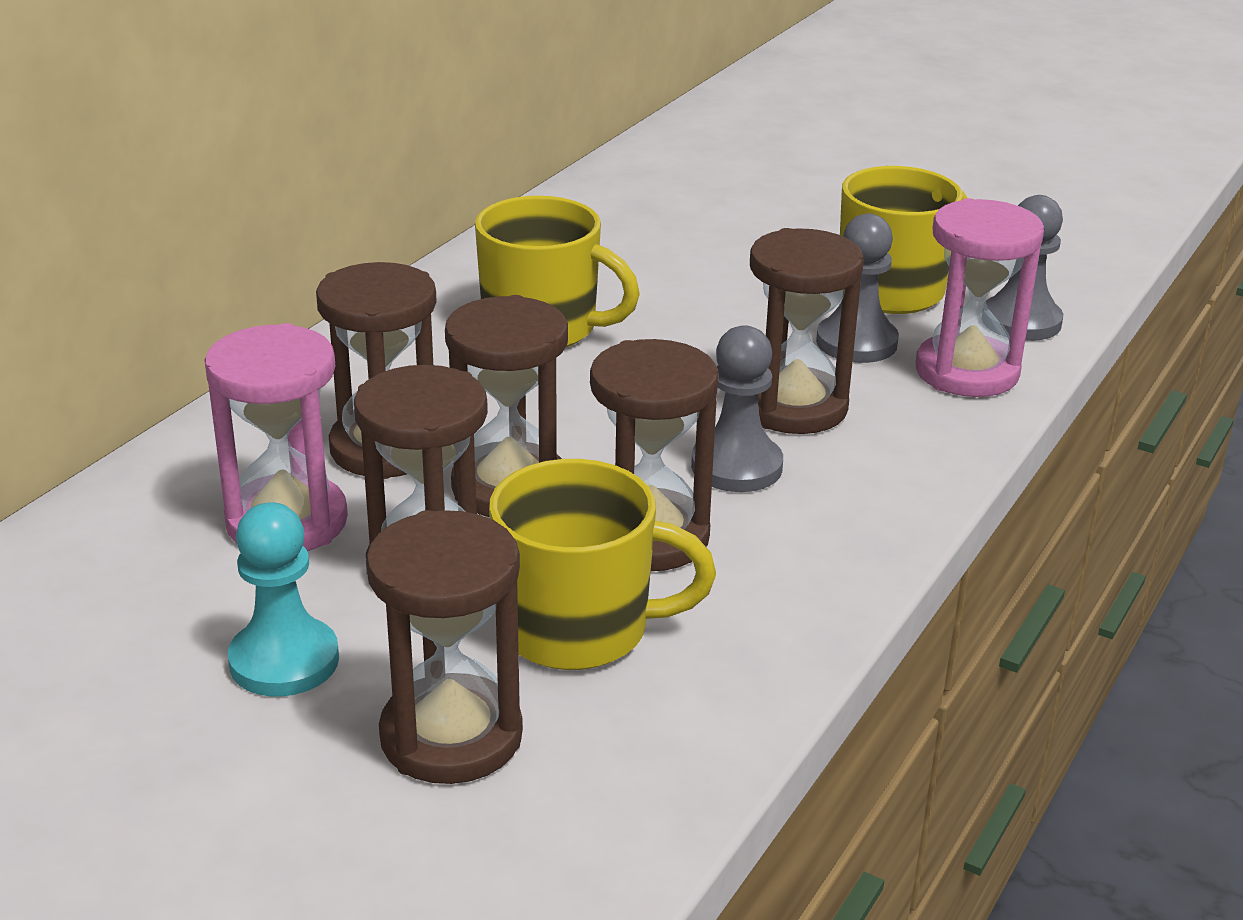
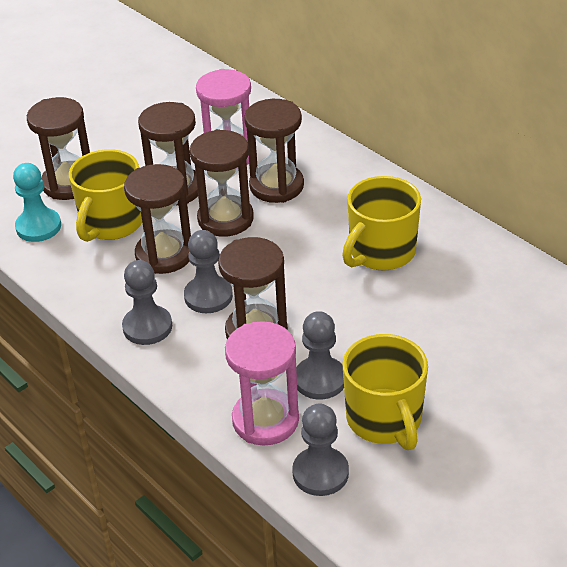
camera: 110 degrees right, 10 degrees up
turquoise pawn [228,502,339,697] -> turquoise pawn moved to [13,163,61,242]
none -> grey pawn [122,260,172,345]

